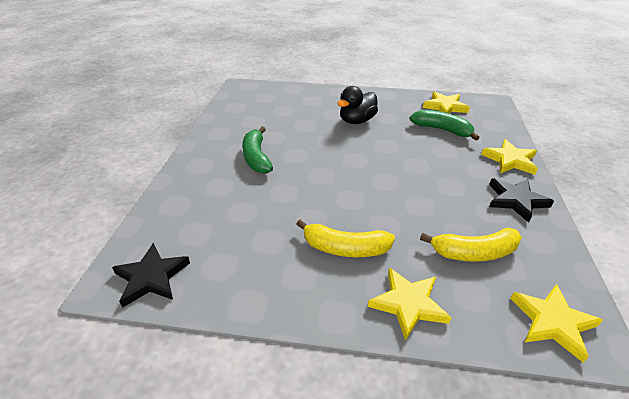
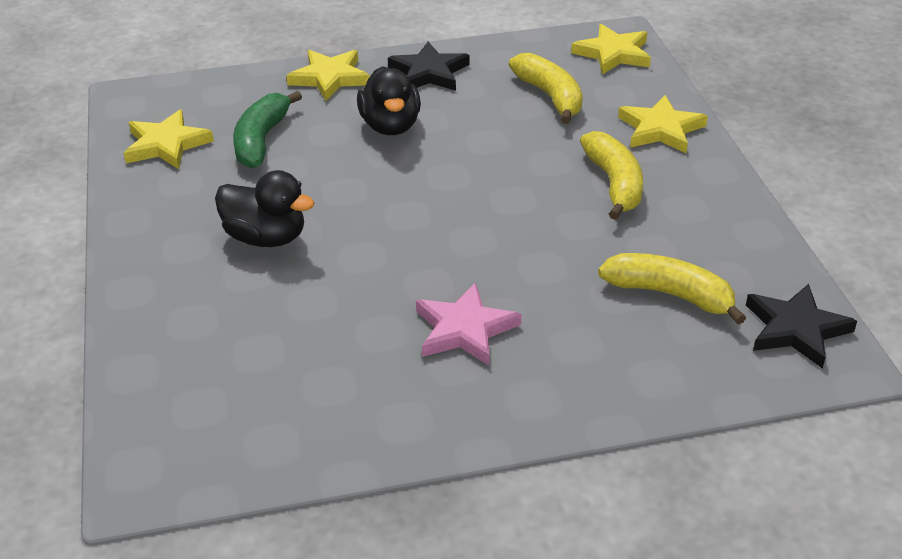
camera: 110 degrees left, 0 degrees up
green banana [242,127,273,174] -> pink star [416,282,521,366]
none -> black duck [357,66,421,135]
none -> yellow banana [598,253,746,324]

